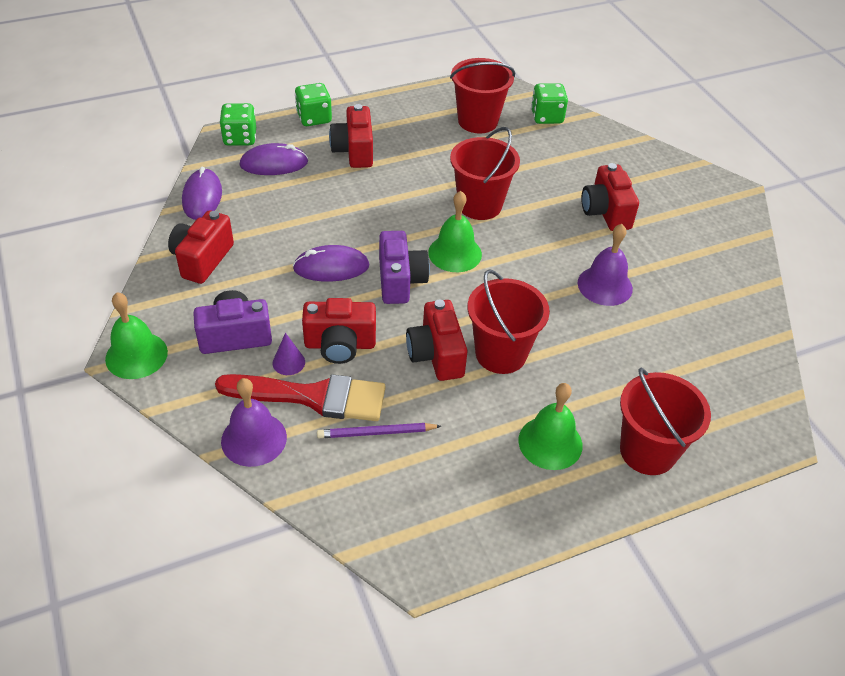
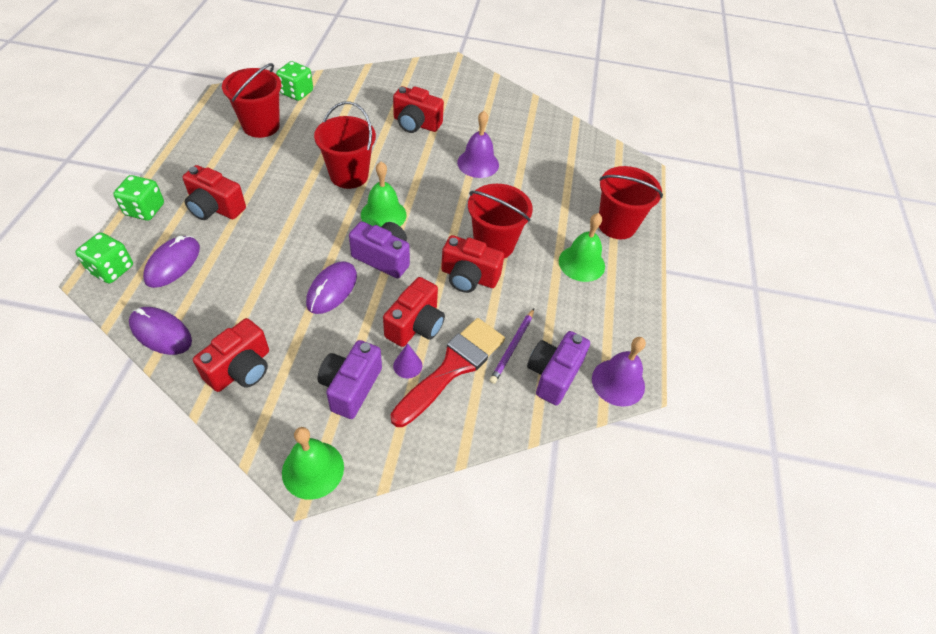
camera: 60 degrees left, 5 degrees up
red camera [168,210,234,284] -> red camera turned 105 degrees counterclockwise [193,318,269,392]
purple bell [221,378,287,467] -> purple bell moved to [592,337,646,407]
none -> purple camera [527,331,590,405]

